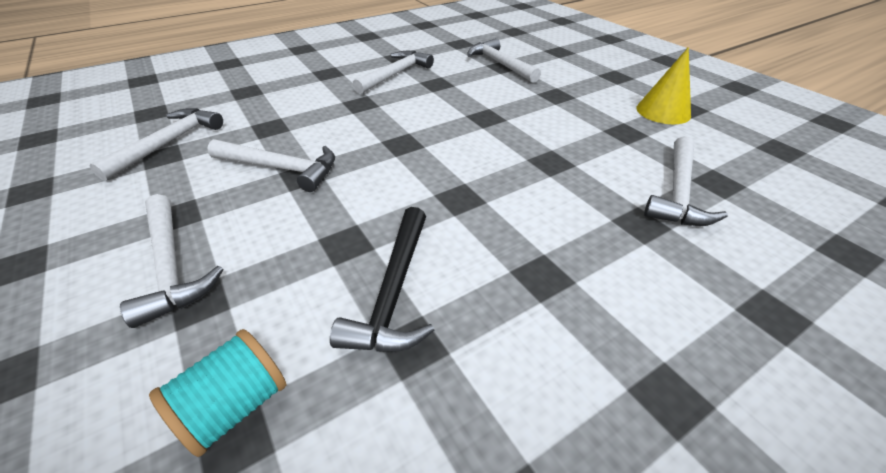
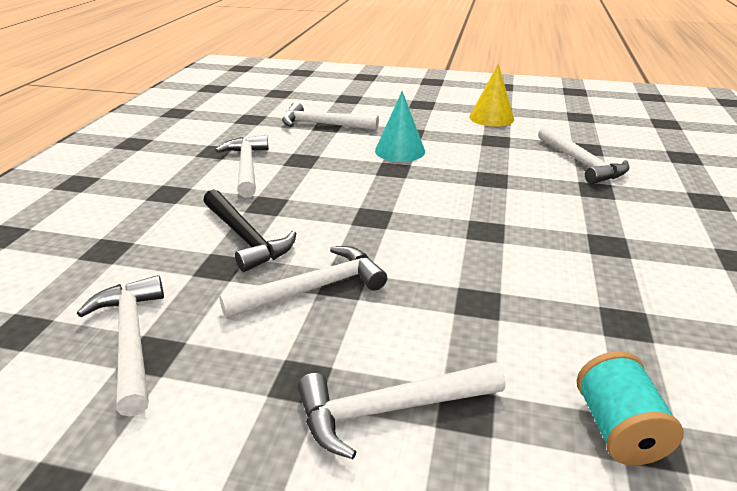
camera: 45 degrees left, 10 degrees down
white hammer [120,194,223,328] -> white hammer turned 150 degrees clockwise [298,362,505,459]
black hammer [330,207,434,352] -> black hammer moved to [203,189,296,272]
none -> turquoise cone [375,91,425,162]

